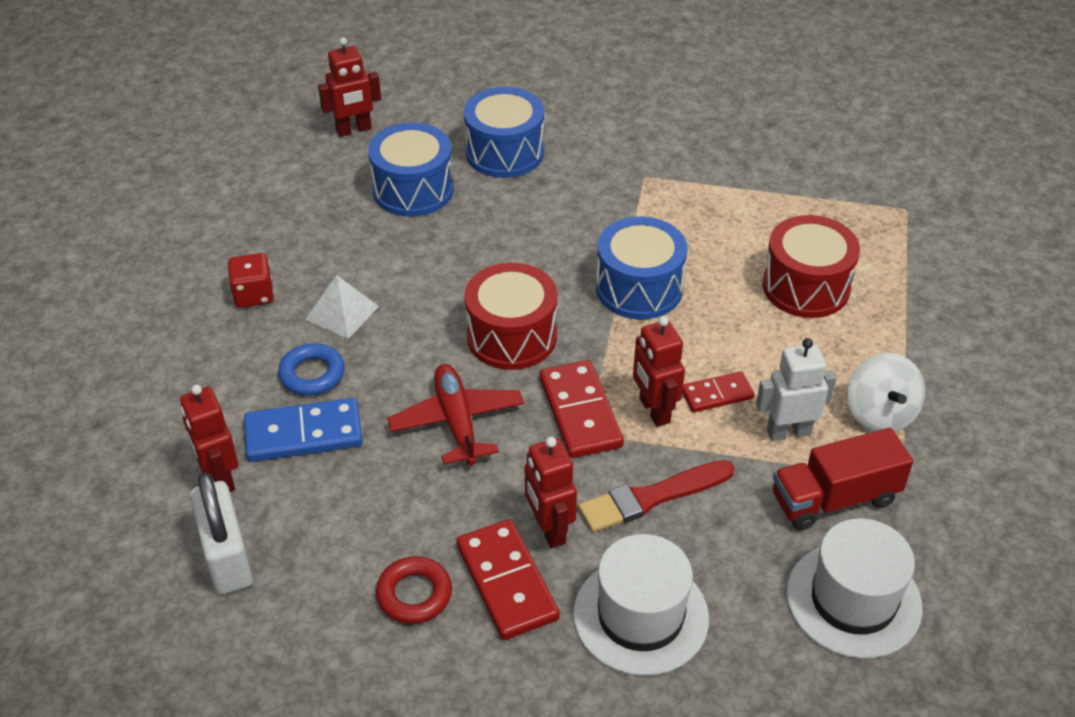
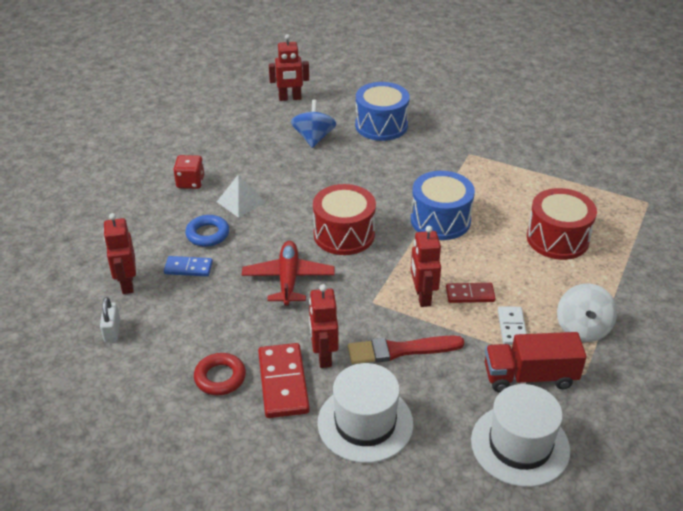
camera: 15 degrees right, 5 degrees down
white padlock [190,472,253,594] -> white padlock [100,297,120,343], size x0.55
blue domino [244,398,363,462] -> blue domino [164,256,213,277], size x0.60
blue drum [368,122,454,217] -> blue spinning top [291,99,337,148]
red domino [539,360,624,458] -> none
white robot [756,338,836,441] -> white domino [498,306,527,345]

